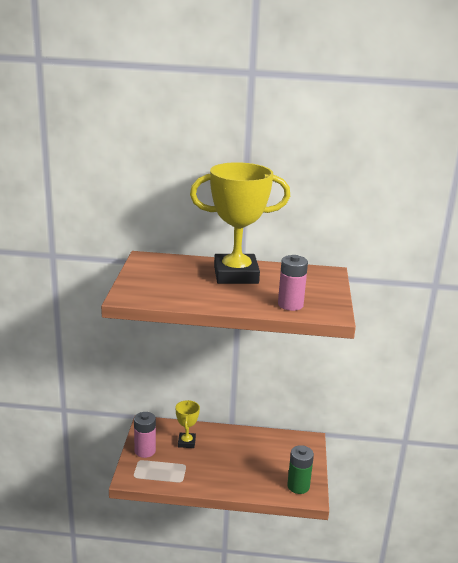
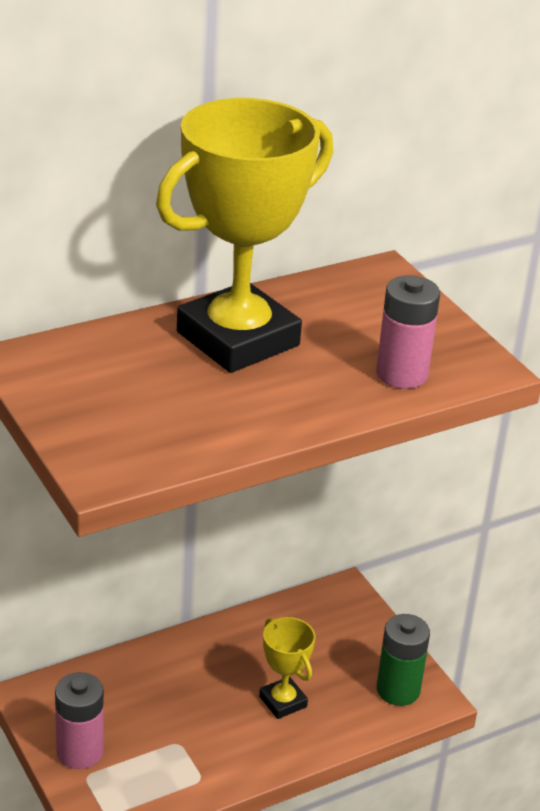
camera: 35 degrees left, 10 degrees up
yellow trophy [176,400,200,448] -> yellow trophy moved to [259,617,315,719]

